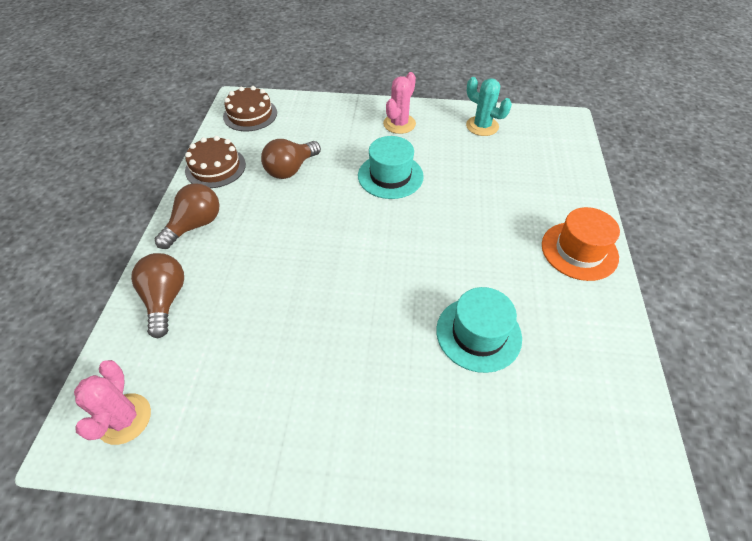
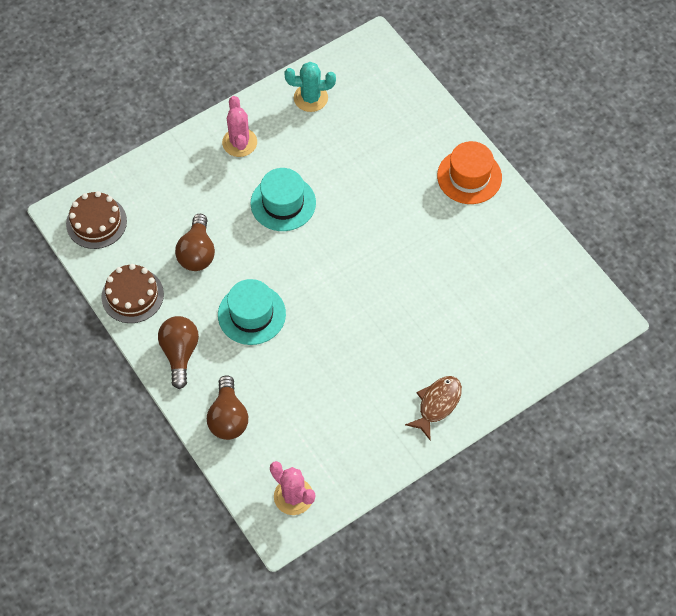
camera: 40 degrees left, 10 degrees up
brown light bulb [131,253,184,338] -> brown light bulb turned 135 degrees counterclockwise [207,375,248,440]
turquoise hat [436,287,522,373] -> turquoise hat moved to [218,279,286,345]
none -> brown fish [405,376,462,440]

